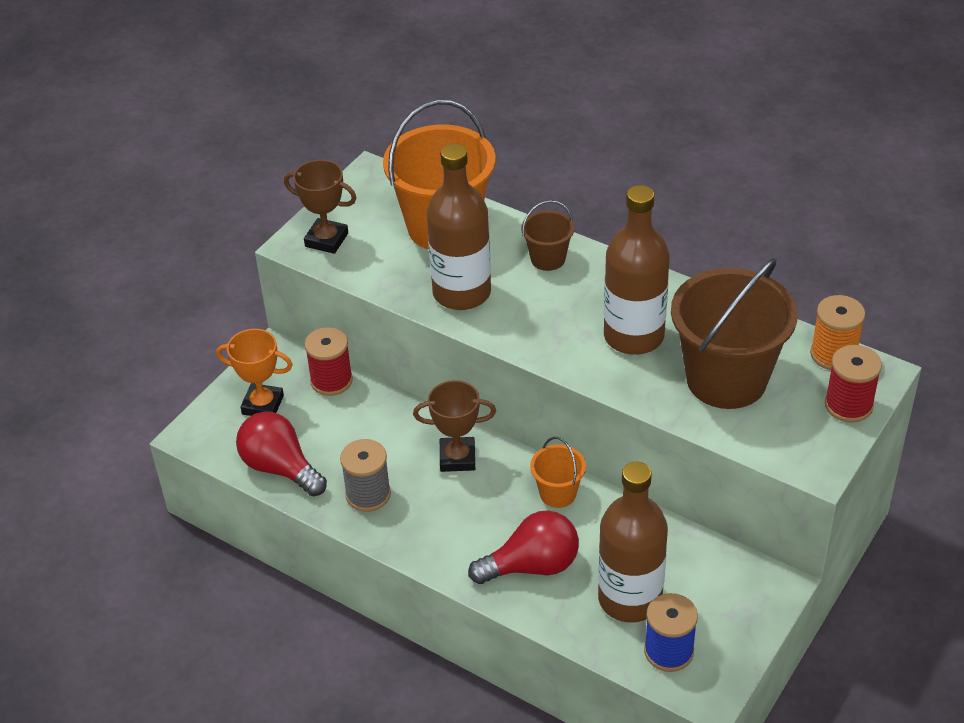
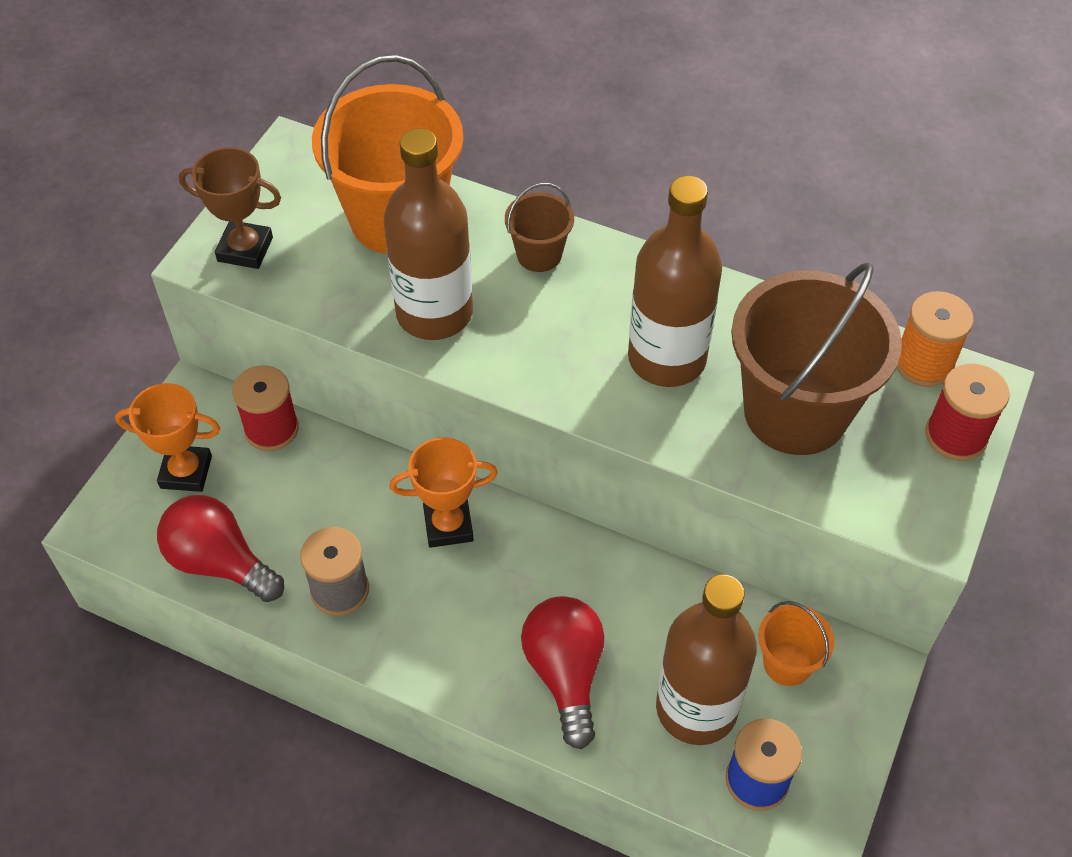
camera: 10 degrees left, 10 degrees up
brown trophy [413,380,496,472] -> orange trophy [390,437,498,548]
red light bulb [468,510,579,584] -> red light bulb turned 75 degrees counterclockwise [521,596,604,749]
orange bucket [530,437,586,508] -> orange bucket moved to [758,601,834,686]

